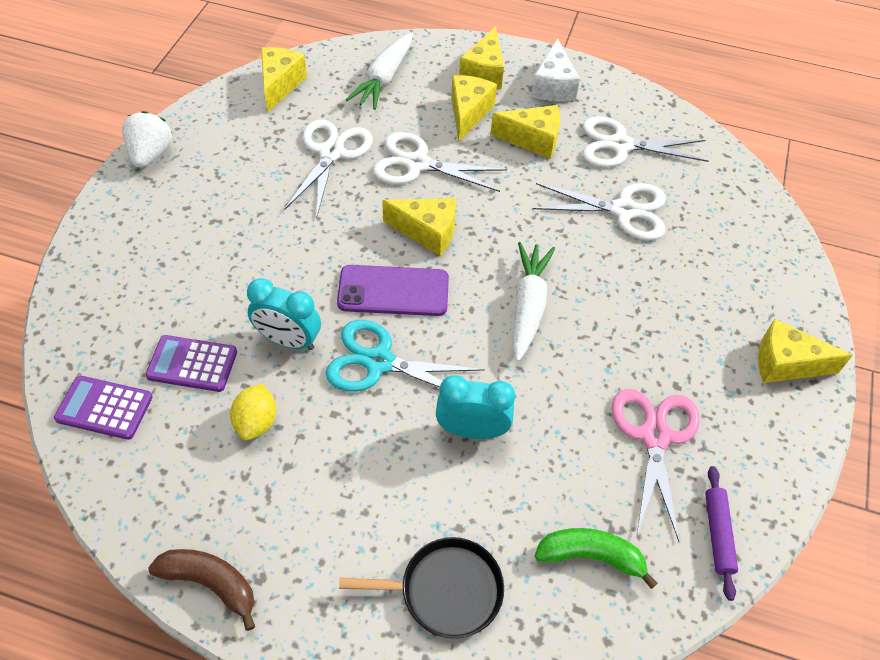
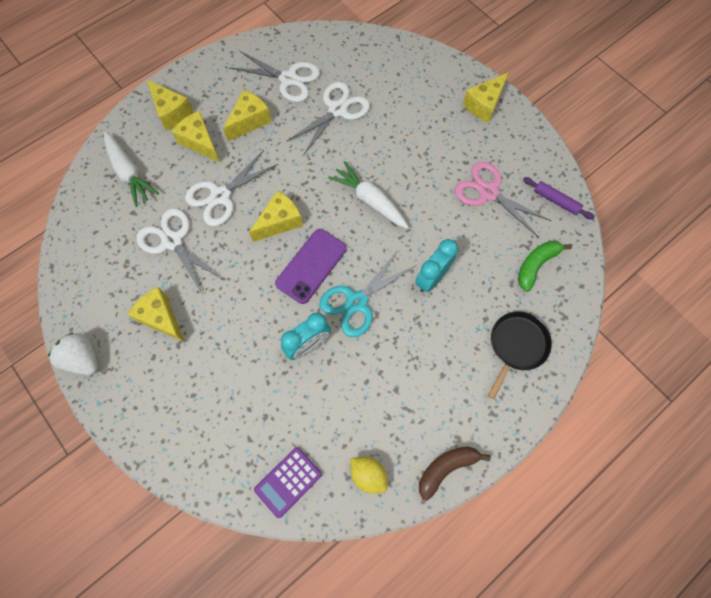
camera: 55 degrees left, 15 degrees up
purple calculator [145,335,237,392] -> none
yellow lemon [230,383,276,440] -> yellow lemon moved to [350,457,387,494]
yellow cheese [261,47,307,112] -> yellow cheese moved to [127,287,185,342]
white cheese [531,38,580,102] -> none
white scissors [583,116,709,167] -> white scissors turned 105 degrees counterclockwise [231,51,320,102]

